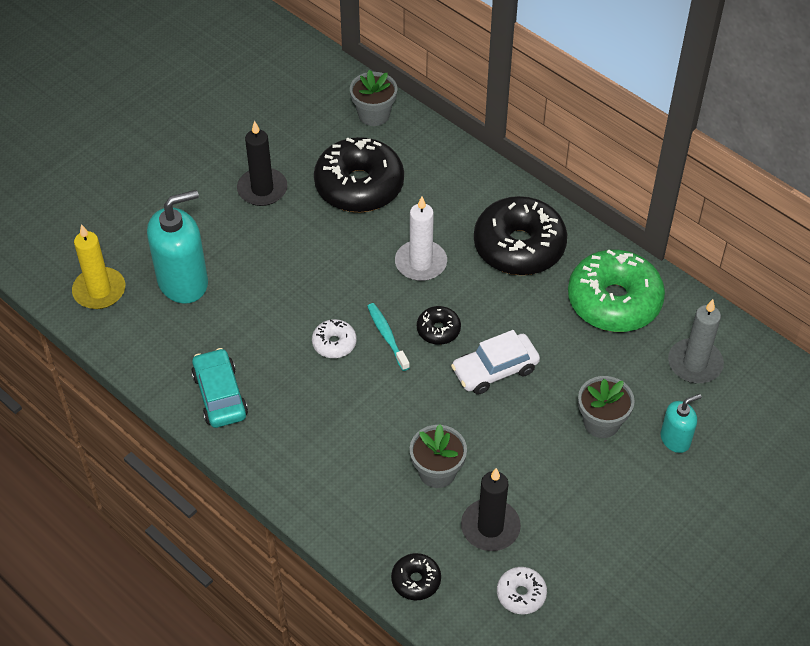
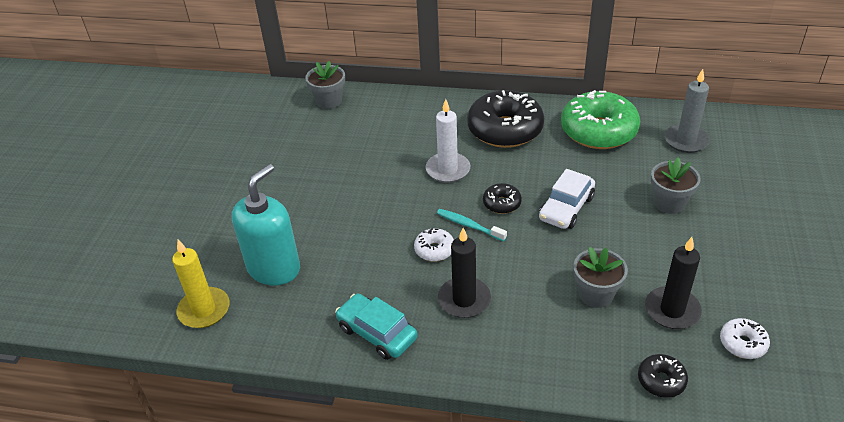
camera: 30 degrees left, 10 degrees down
black candle [237,121,287,206] -> black candle moved to [438,228,491,318]
black donut [314,137,404,212] -> none
turquoise soap dispenser [661,394,702,453] -> none

